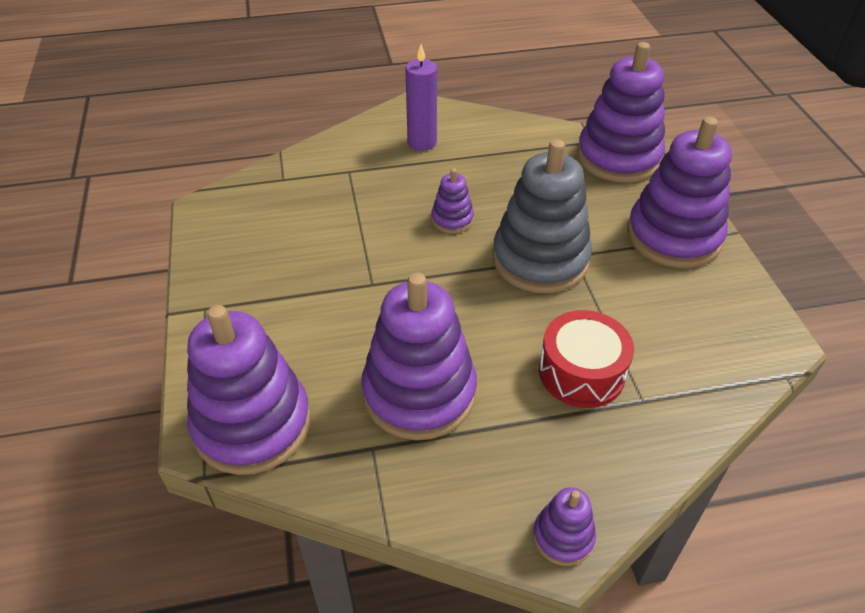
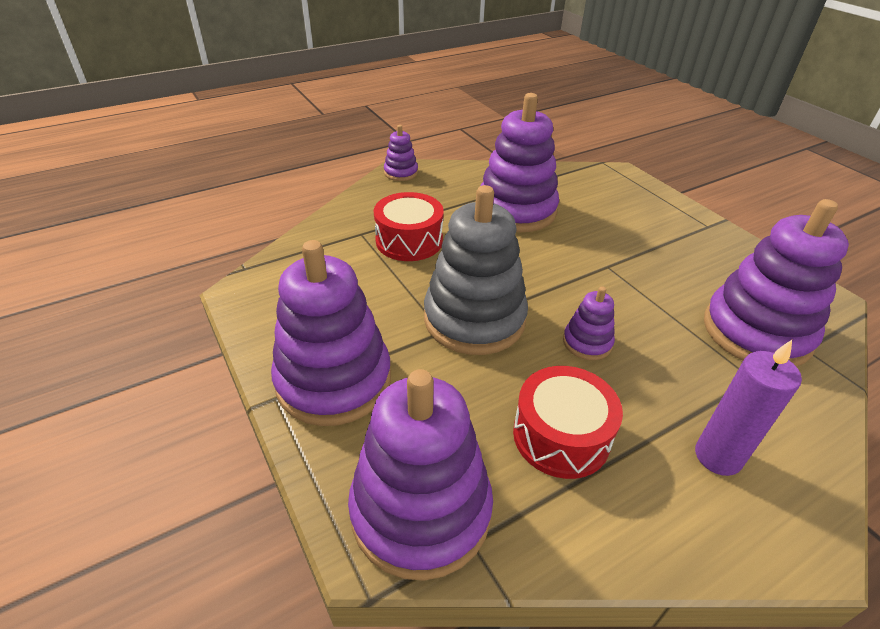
camera: 160 degrees right, 5 degrees down
purple stacking toy [187,305,311,475] -> purple stacking toy moved to [704,199,849,367]
none -> red drum [513,366,623,479]

